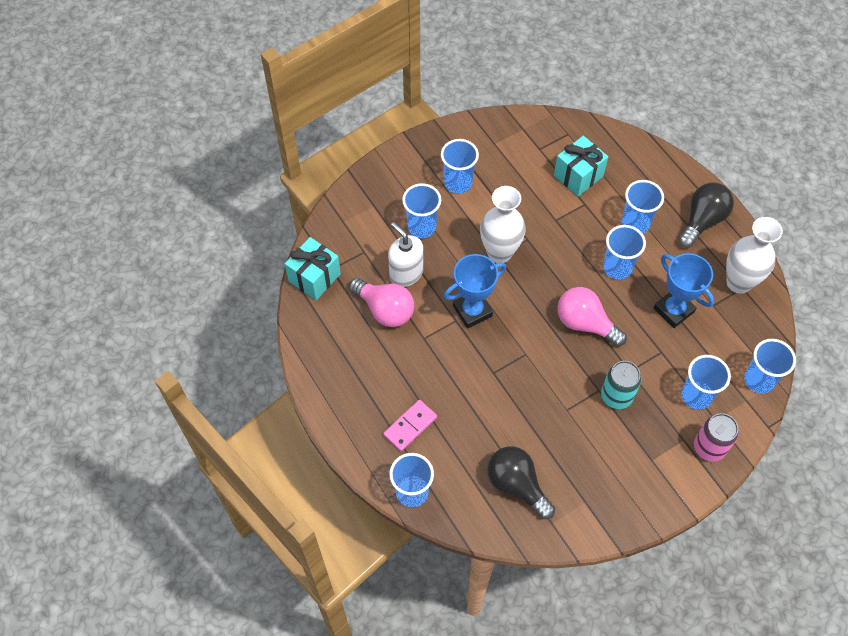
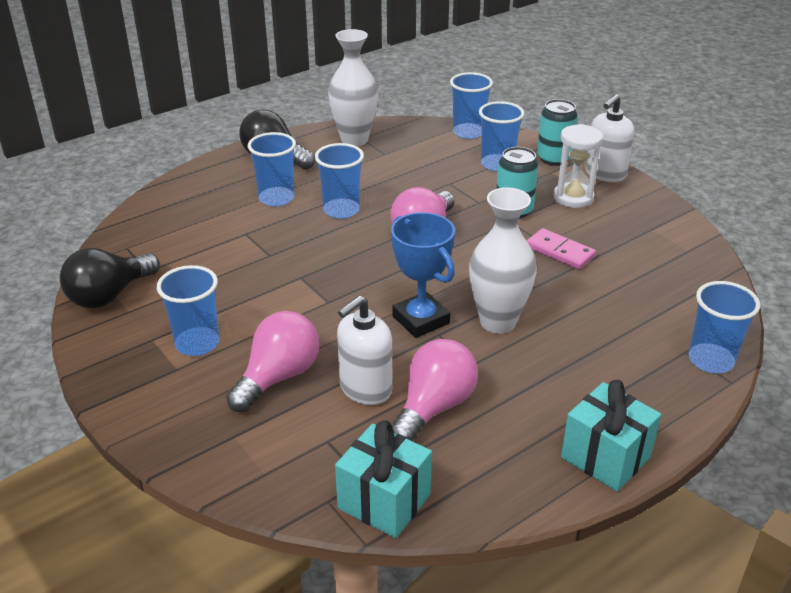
camera: 95 degrees left, 25 degrees down
pink domino [383,400,437,451] -> pink domino moved to [527,228,596,269]
blue cup [402,183,441,238] -> pink light bulb [226,311,319,412]
white vase [480,186,526,263] -> white vase moved to [469,187,537,334]
black light bulb [487,446,555,519] -> black light bulb moved to [60,248,160,309]
turquoise gift [554,136,608,196] -> turquoise gift moved to [561,380,661,492]
blue trophy [653,253,714,328] -> none
pink can [694,413,739,462] -> turquoise can [537,99,578,166]
none -> white hourglass [553,124,603,208]
none -> white soap dispenser [585,94,634,182]

